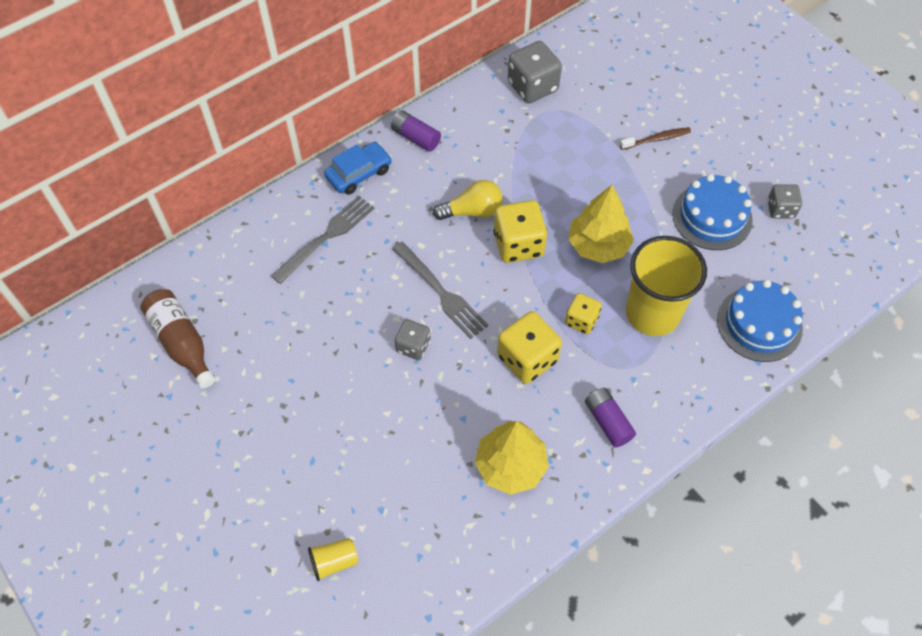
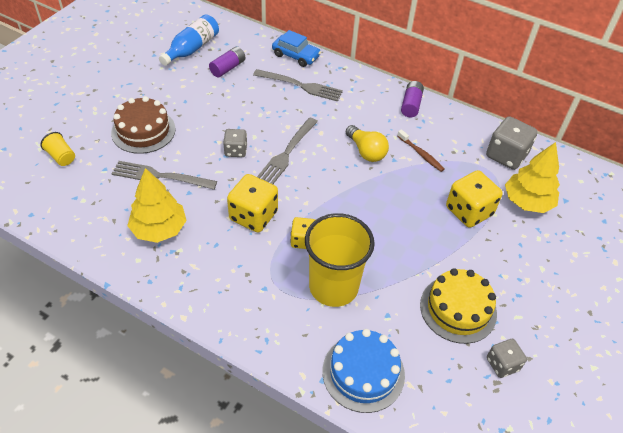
camera: 65 degrees right, 10 degrees down
brown bottle [140,289,215,389] -> blue bottle [159,14,219,66]
blue car [324,142,392,195] -> blue car moved to [272,30,321,67]
yellow dice [493,200,547,263] -> yellow dice moved to [446,170,503,228]
yellow tree [568,185,634,263] -> yellow tree moved to [505,142,560,213]
purple battery [585,388,636,448] -> purple battery moved to [209,46,245,77]
brown toothbrush [620,127,691,150] -> brown toothbrush moved to [397,130,444,172]
blue cake [672,174,753,250] -> yellow cake [420,268,497,344]
none -> brown cake [111,96,176,154]
none -> grey fork [112,161,217,190]

